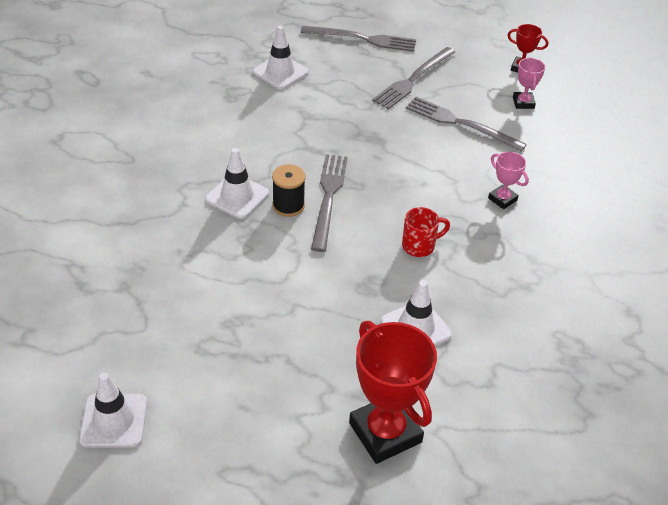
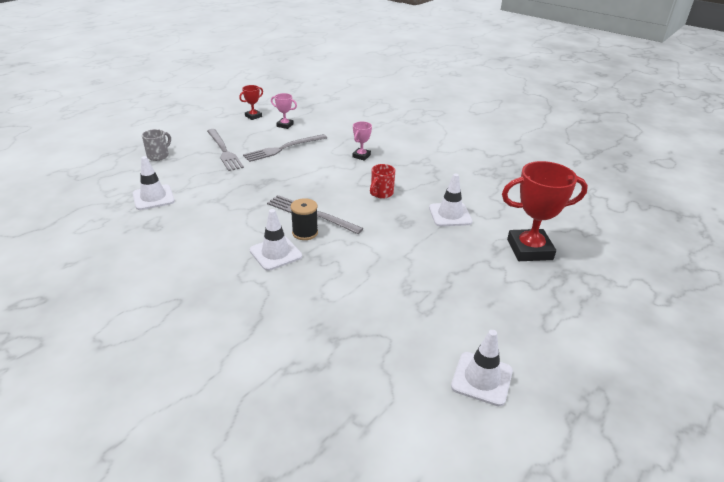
camera: 65 degrees left, 10 degrees down
grey fork [301,26,416,52] -> grey mug [142,129,171,161]
red mug [402,207,450,257] -> red mug turned 150 degrees counterclockwise [370,164,395,199]
pink trophy [488,152,529,209] -> pink trophy turned 45 degrees counterclockwise [352,121,372,161]

